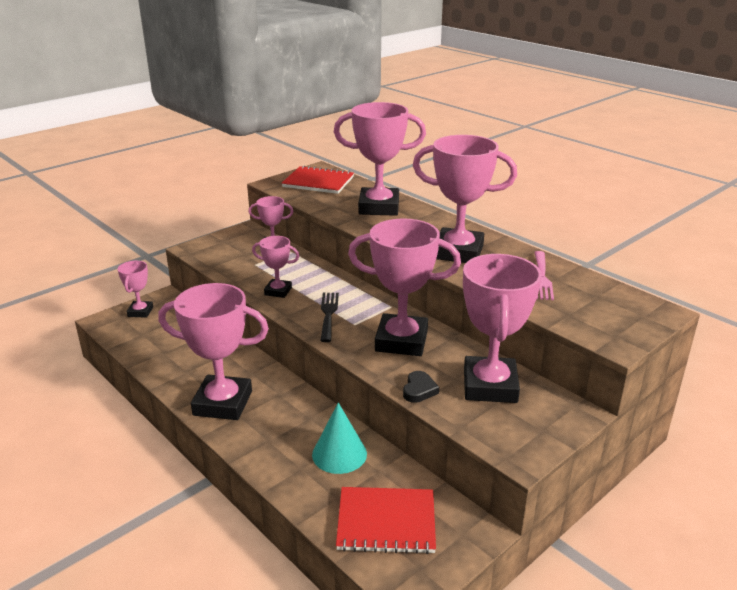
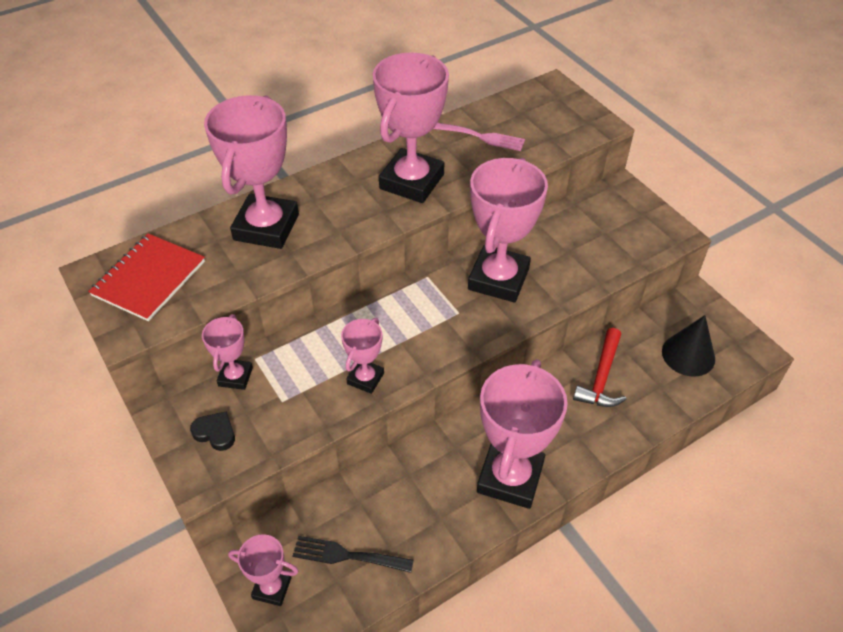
camera: 80 degrees left, 20 degrees up
turquoise cone [312,403,367,474] -> red hammer [573,328,627,407]
black fork [320,293,339,342] -> black fork moved to [293,536,414,573]
red notebook [336,487,436,554] -> black cone [662,315,715,377]
black heart [403,371,439,403] -> black heart moved to [190,411,235,451]
pink trophy [463,254,542,403] -> none

